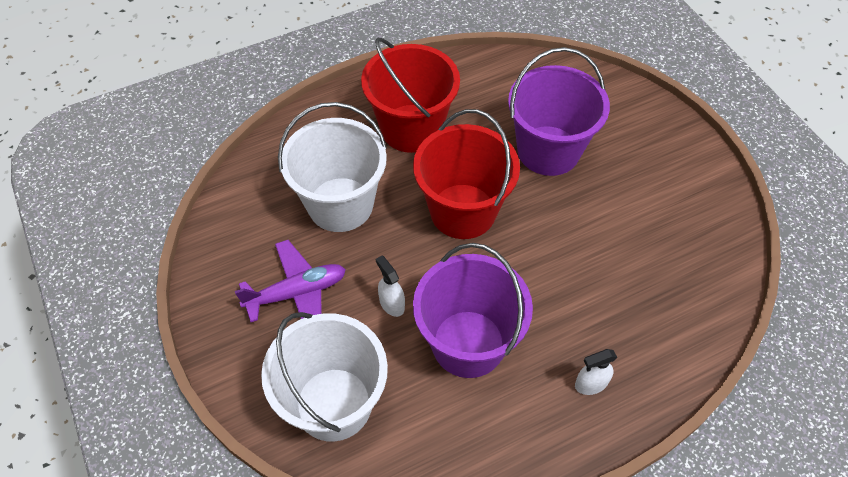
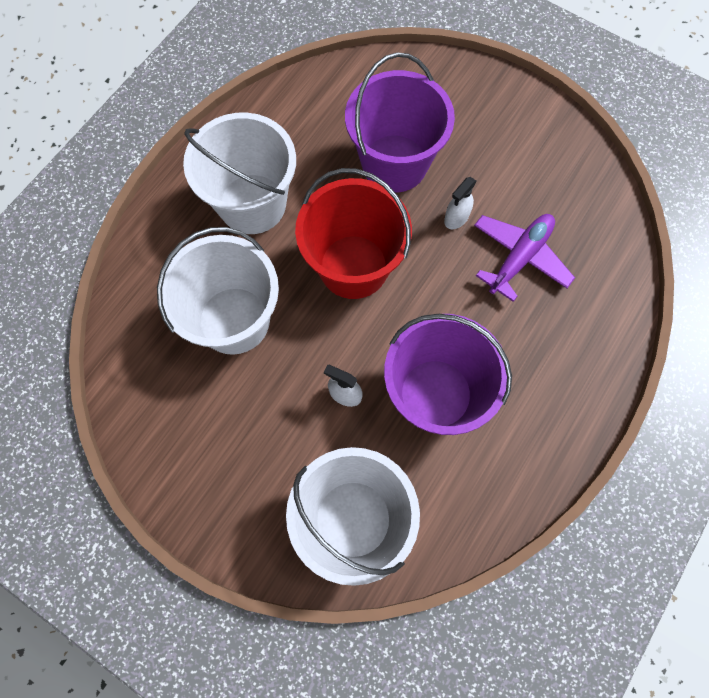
camera: 30 degrees left, 15 degrees up
purple plane [235,240,346,322] -> purple plane moved to [474,214,575,302]
red bucket [361,38,460,153] -> white bucket [183,113,296,234]
white spray bottle [575,349,617,395] -> white spray bottle moved to [444,177,477,229]

